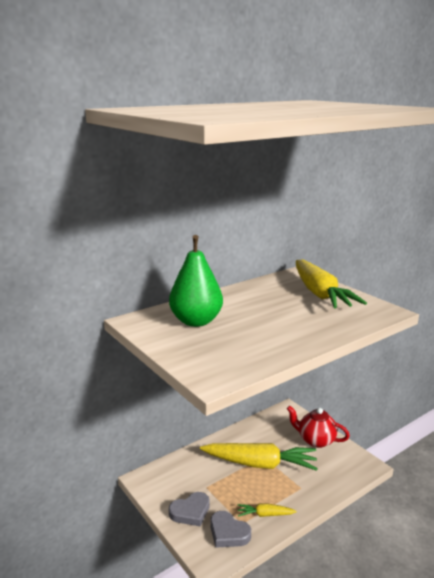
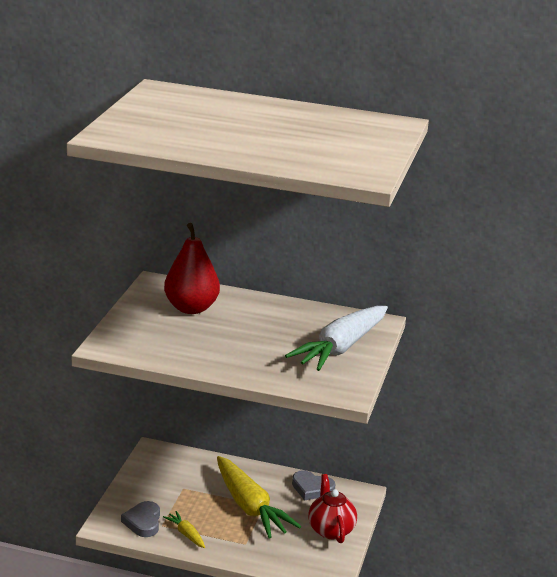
camera: 50 degrees right, 5 degrees up
green pear [169,235,223,327] -> red pear [164,223,220,314]
grey heart [169,492,210,526] -> grey heart moved to [292,470,336,500]
yellow carrot [296,260,367,309] -> white carrot [285,306,388,371]

